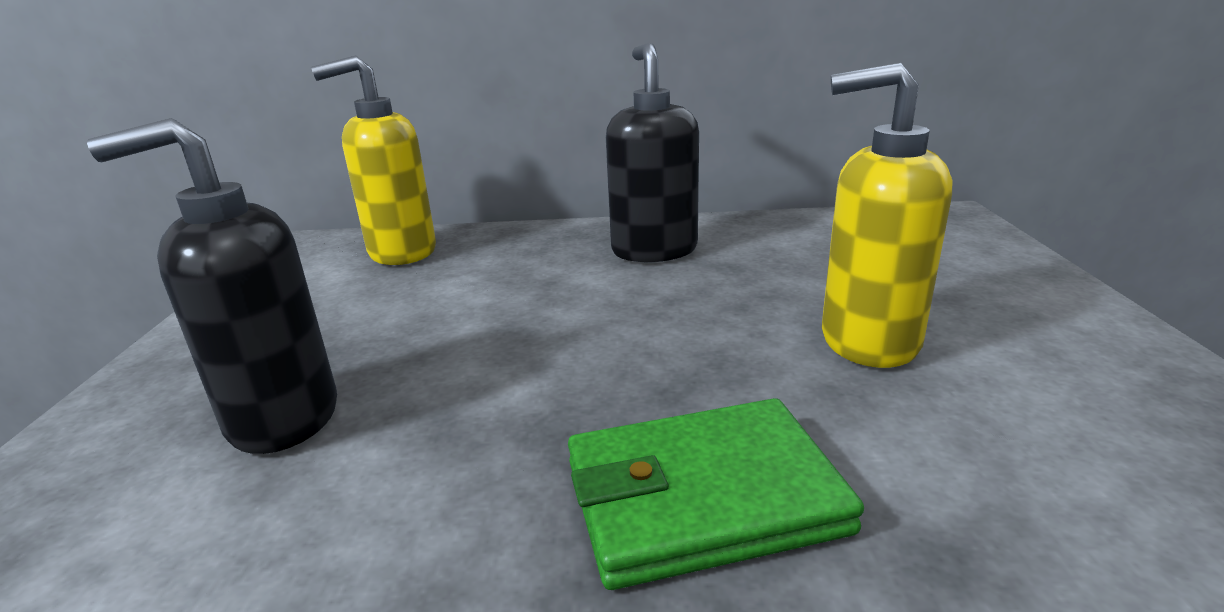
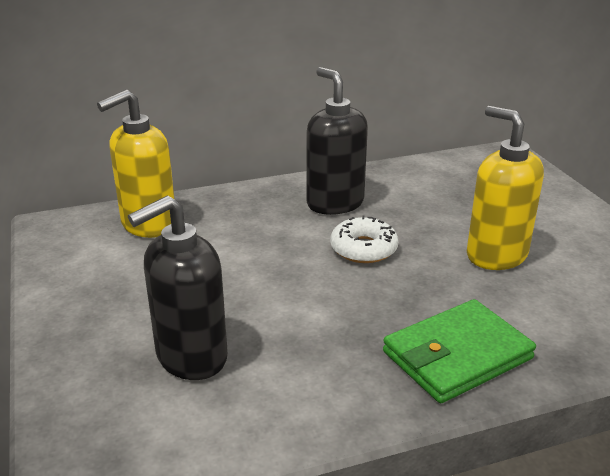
camera: 20 degrees left, 5 degrees up
yellow soap dispenser [822,63,952,368] -> yellow soap dispenser turned 60 degrees clockwise [467,106,544,270]
none -> white donut [330,215,398,263]

